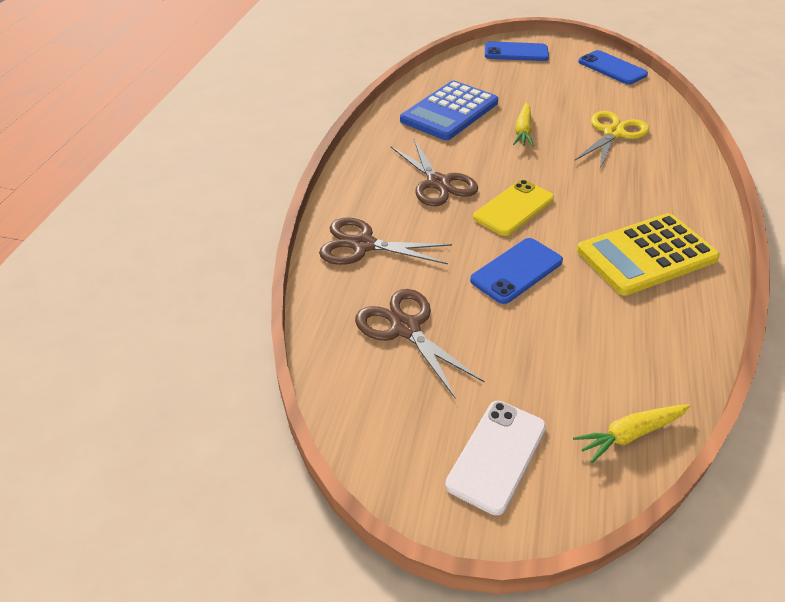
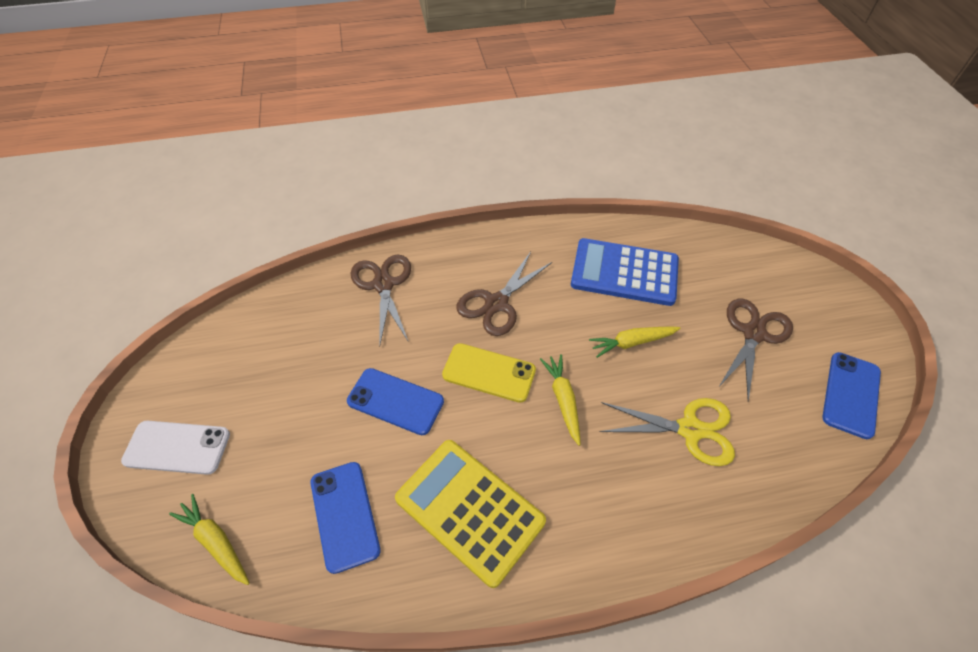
camera: 65 degrees right, 10 degrees up
brown scissors [355,289,485,399] -> brown scissors moved to [718,299,793,401]
blue phone [485,41,549,61] -> blue phone moved to [311,462,381,574]
none -> yellow carrot [540,354,581,446]

